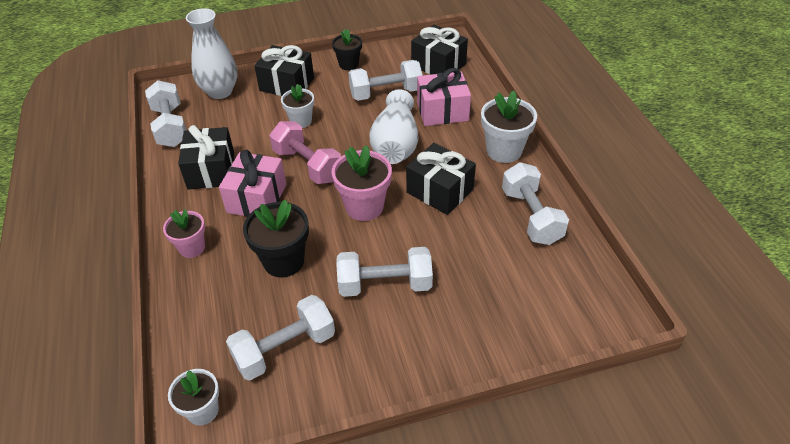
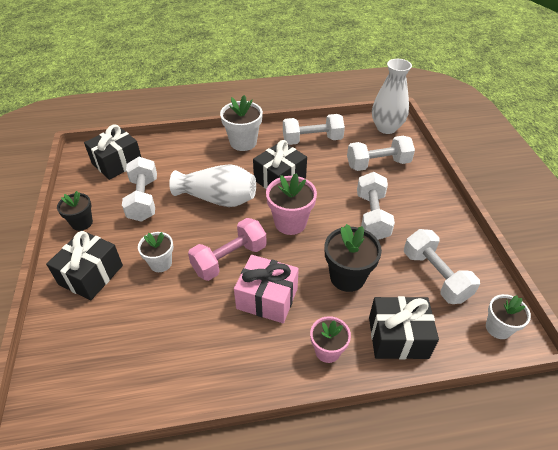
camera: 85 degrees left, 0 degrees up
white dumbbell [145,80,186,147] -> white dumbbell moved to [347,136,415,171]
black gift [178,125,234,190] -> black gift moved to [369,296,439,359]
white vase [186,8,237,99] -> white vase moved to [372,59,412,134]
pink gift [417,68,471,126] -> none

